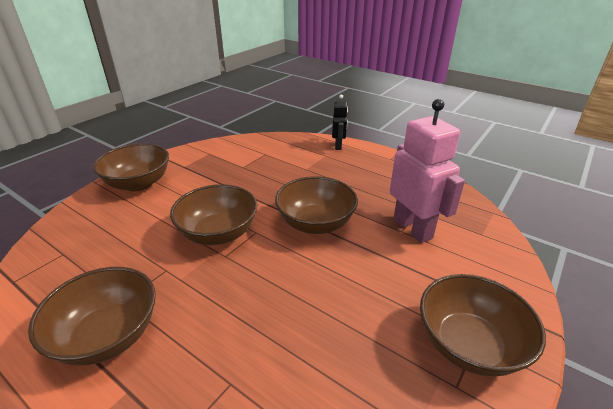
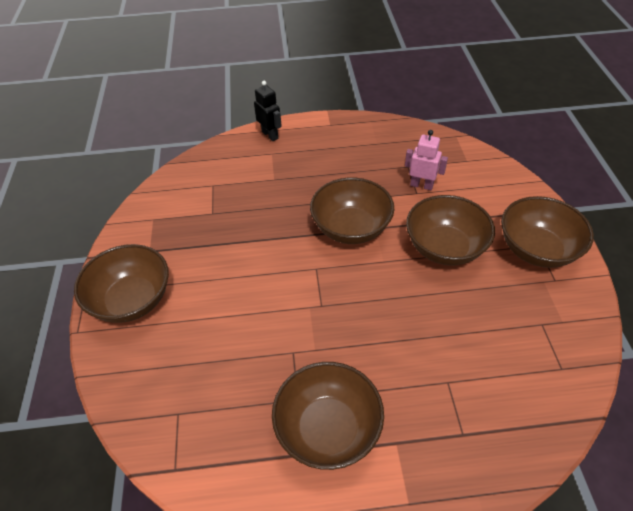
camera: 40 degrees left, 15 degrees up
brown bowl [170,184,257,245] -> brown bowl moved to [406,195,495,266]
pink robot [390,99,465,243] -> pink robot [405,130,448,190], size x0.54

